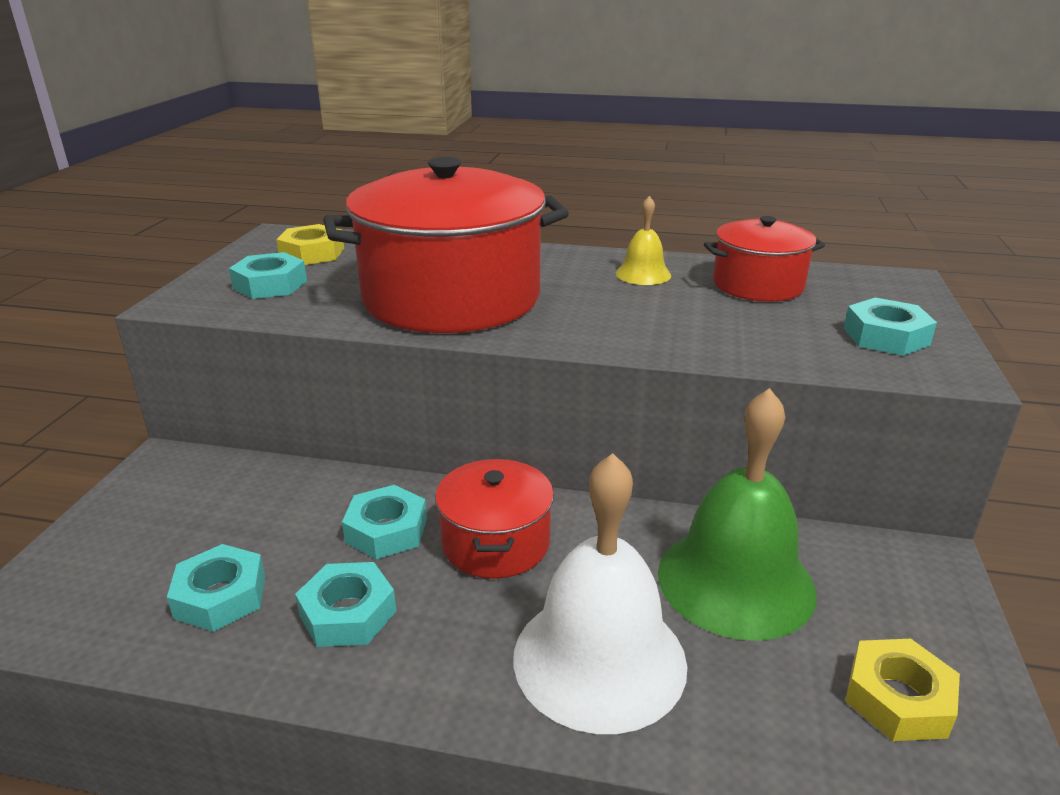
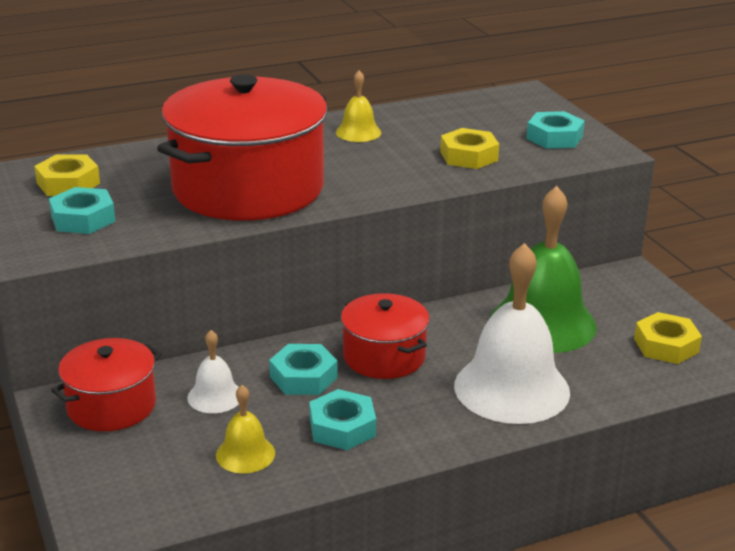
camera: 35 degrees left, 0 degrees up
turquoise nut [167,544,265,632] -> yellow bell [216,385,275,474]
red pot [704,216,825,302] -> red pot moved to [51,338,162,431]
none -> white bell [187,330,239,413]
none -> yellow nut [440,128,499,169]

